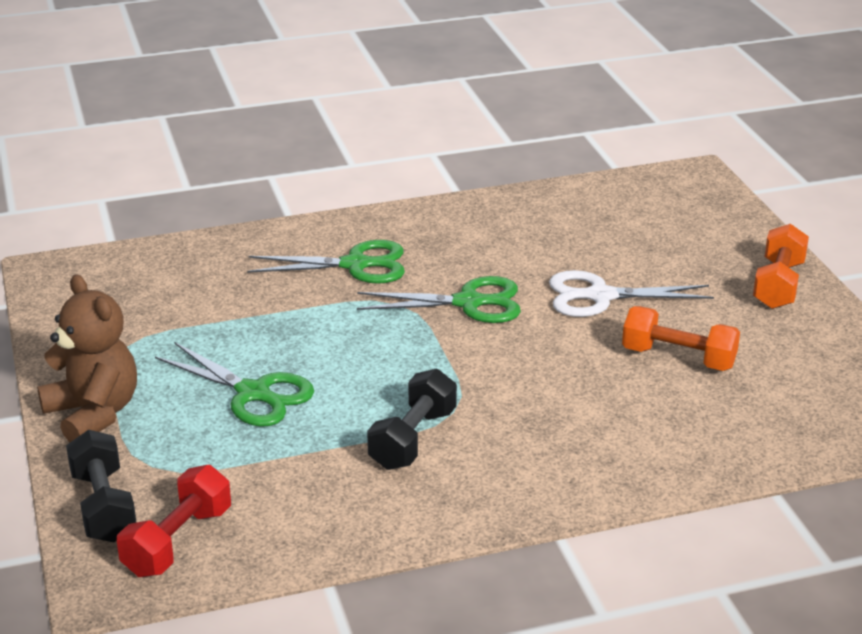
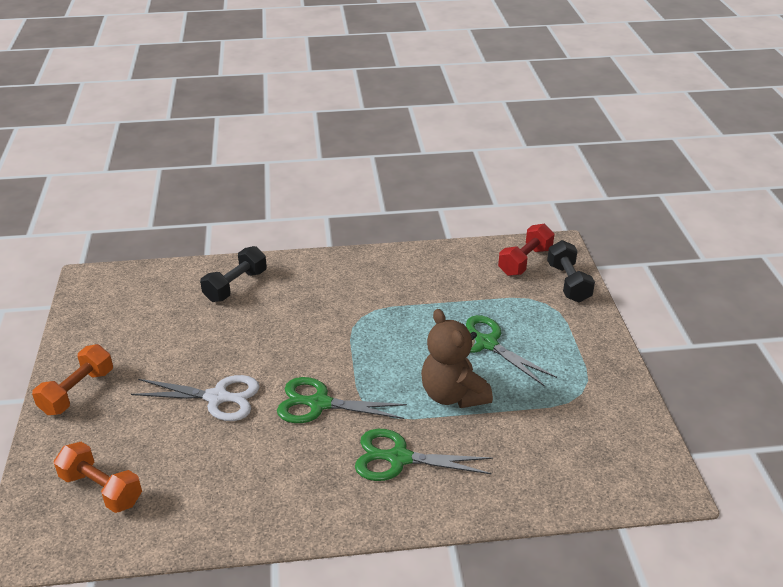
camera: 170 degrees left, 5 degrees up
brown teddy bear [37,274,137,442] -> brown teddy bear moved to [421,309,493,408]
black dumbbell [367,369,457,470] -> black dumbbell moved to [200,246,267,302]
orange dumbbell [622,306,740,371] -> orange dumbbell moved to [54,442,142,513]

